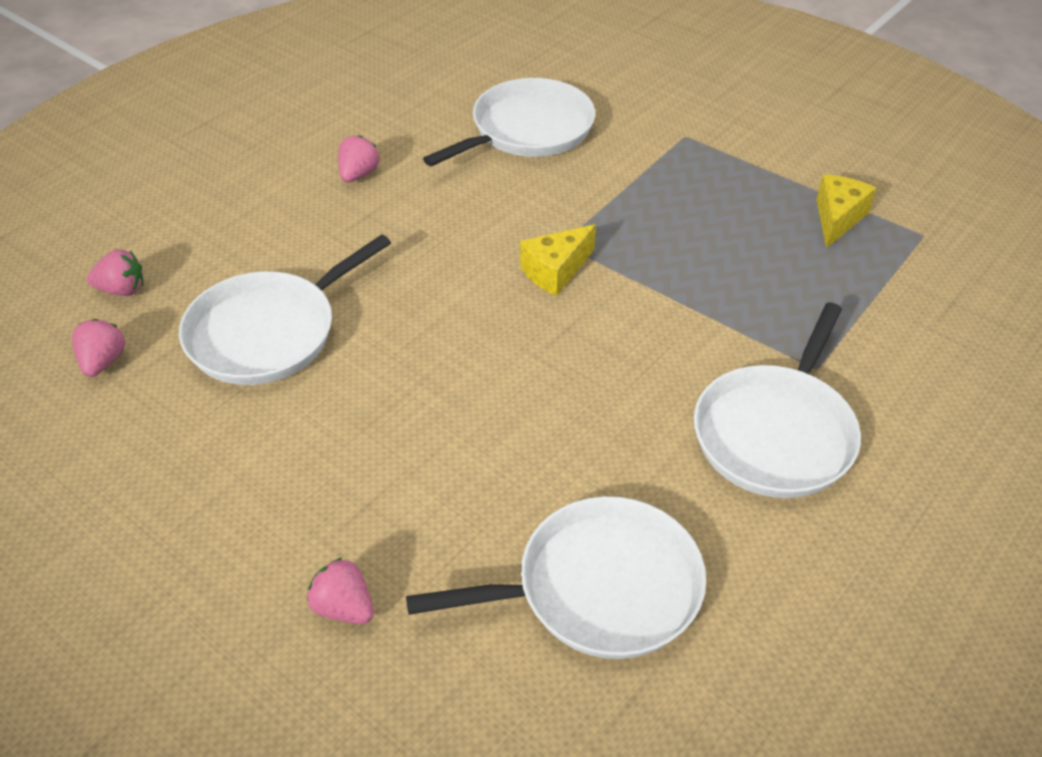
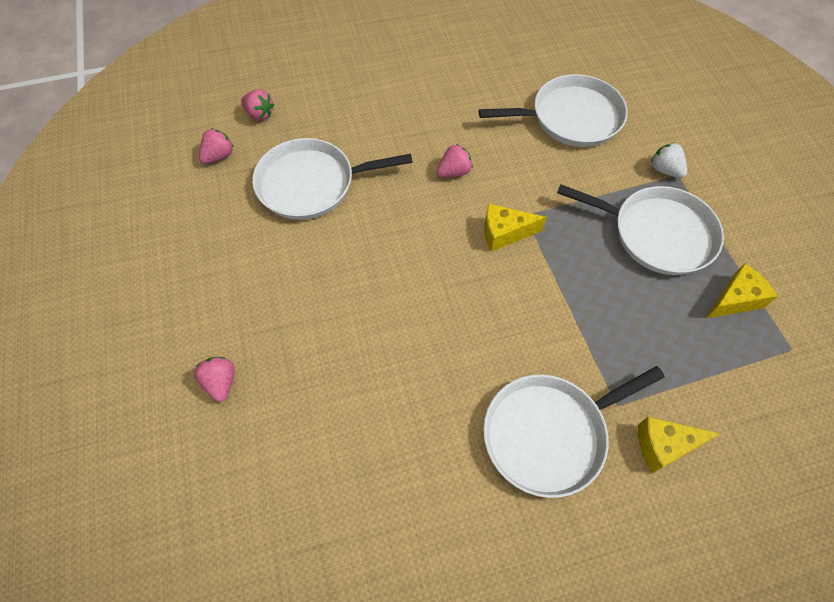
camera: 35 degrees right, 15 degrees up
pink strawberry [338,135,380,182] -> pink strawberry moved to [437,144,473,178]
white pan [406,496,706,659] -> white pan moved to [557,184,724,275]
none -> yellow cheese [638,417,720,473]
none -> white strawberry [651,142,687,178]

